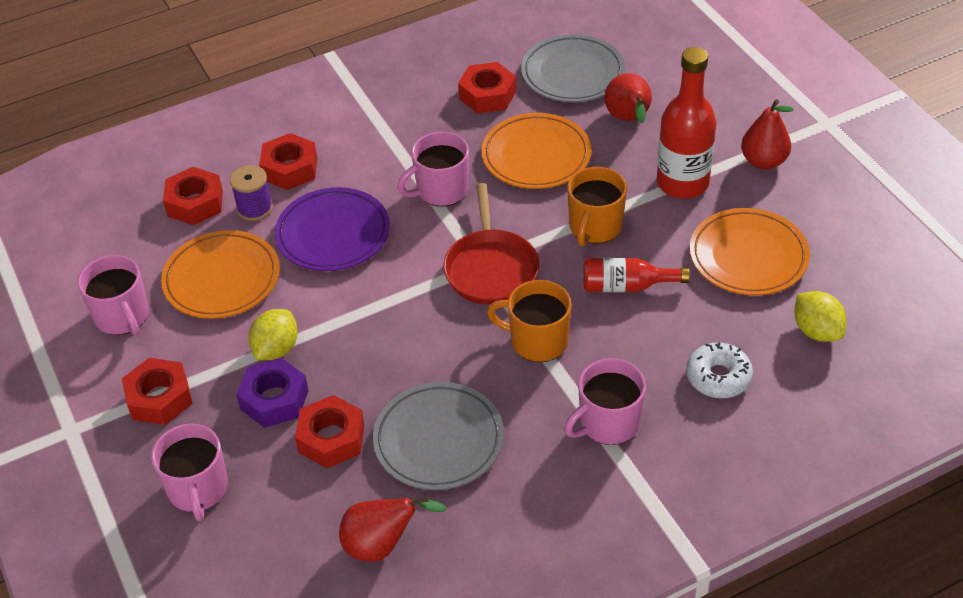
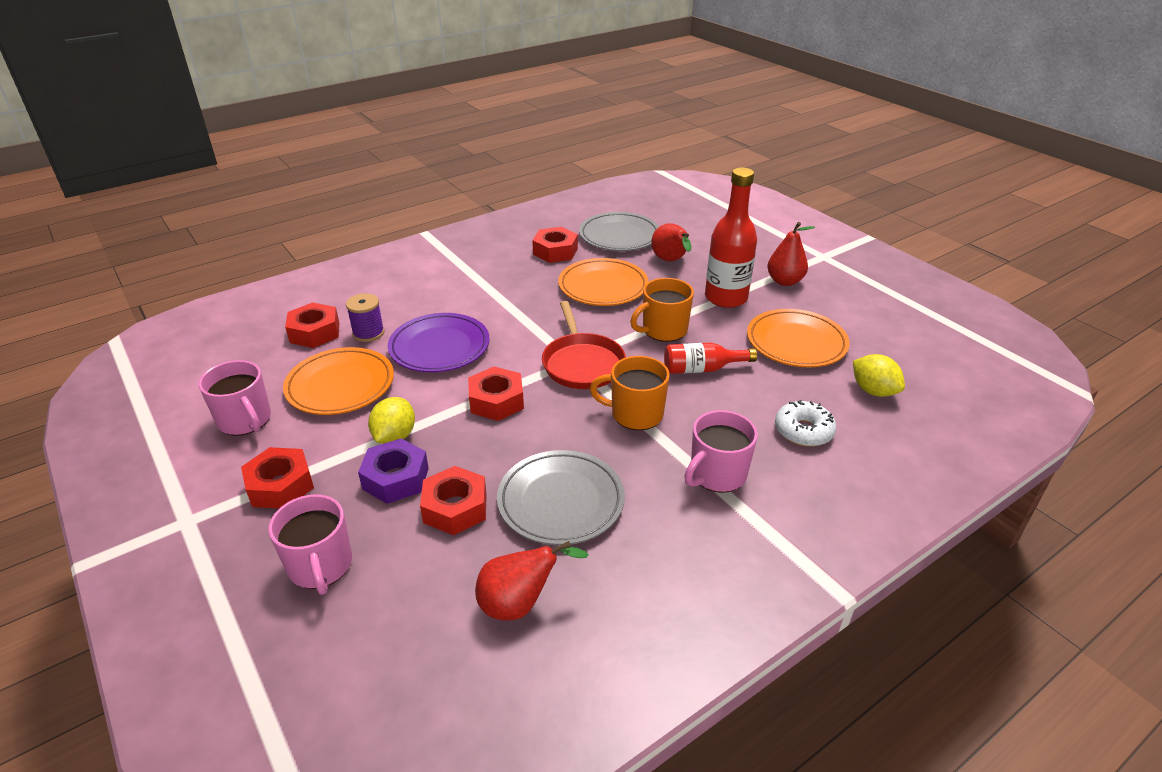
camera: 10 degrees left, 10 degrees down
red nut [259,133,317,190] -> red nut moved to [468,366,524,421]
pink mug [397,132,469,207] -> none
orange mug [567,167,627,246] -> orange mug turned 45 degrees clockwise [630,278,694,342]

